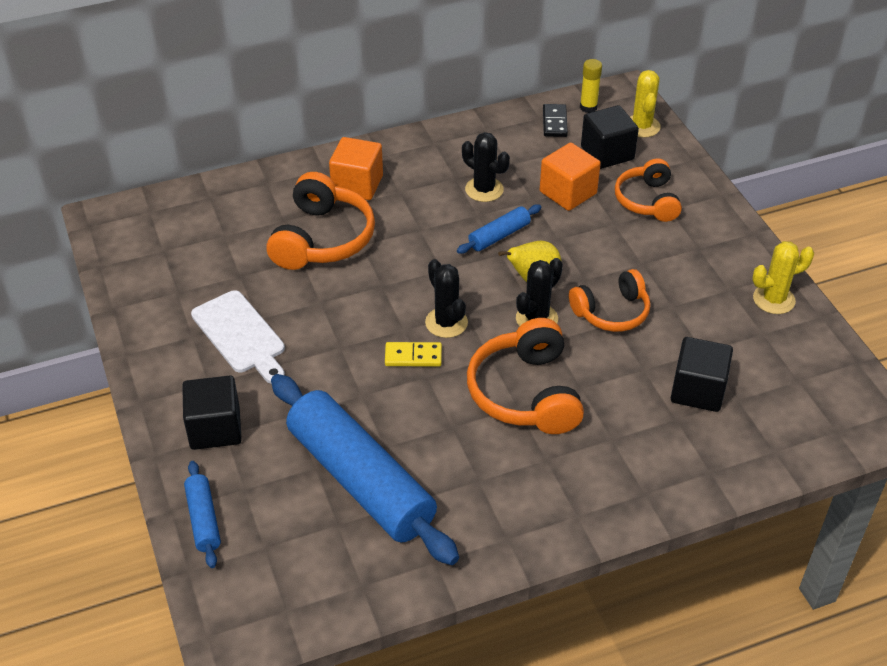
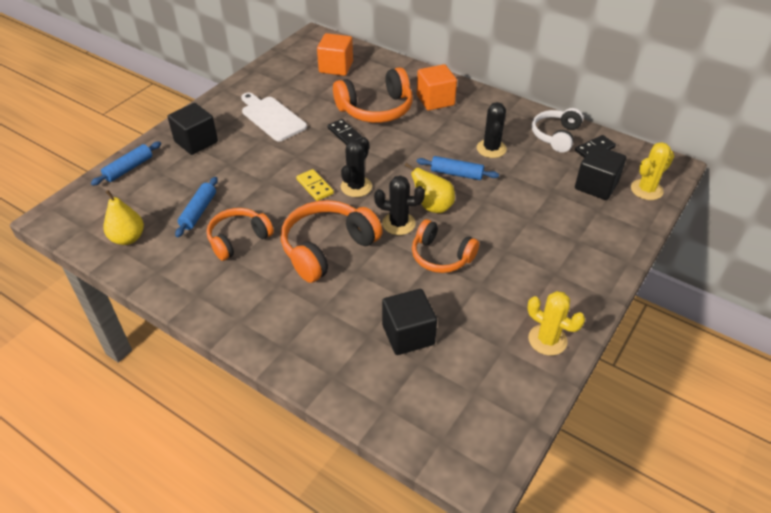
camera: 55 degrees right, 0 degrees up
white cutting board [191,290,285,384] -> white cutting board turned 120 degrees clockwise [241,92,307,142]
blue rolling pin [271,374,459,565] -> blue rolling pin [175,177,218,237], size x0.44
orange cube [540,143,601,211] -> orange cube moved to [317,33,353,76]
yellow glue stick [580,59,602,113] -> none
orange headphones [615,159,682,222] -> orange headphones moved to [207,208,274,261]
none -> yellow pear [104,190,144,245]
none -> black domino [327,119,363,145]
none -> white headphones [532,108,583,153]

